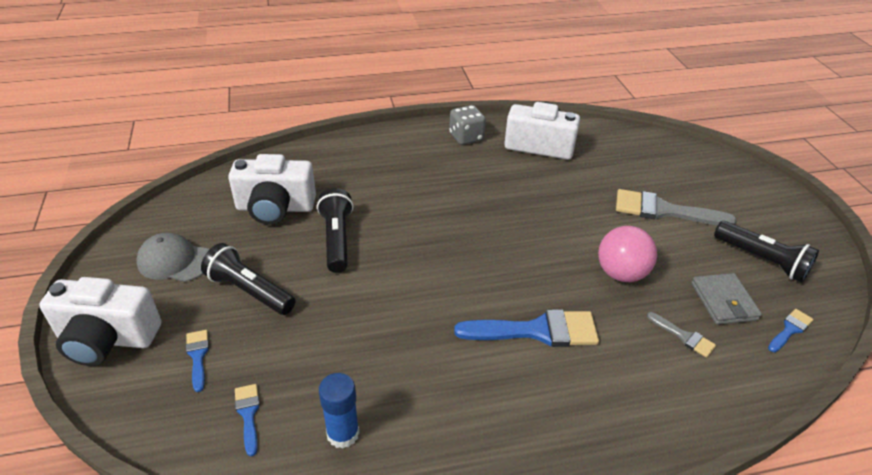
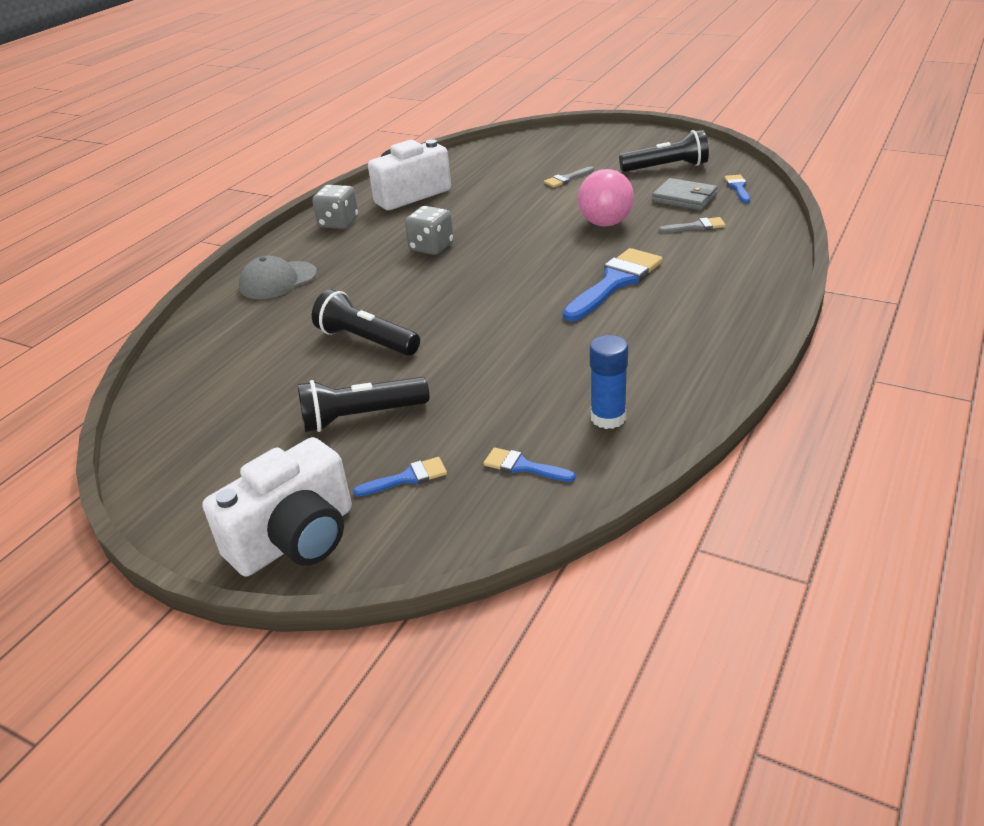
camera: 45 degrees left, 5 degrees down
grey cap [136,233,209,282] -> grey cap moved to [239,256,317,299]
blue brush [186,330,209,392] -> blue brush turned 135 degrees clockwise [353,457,447,497]
white camera [228,154,316,225] -> none
grey brush [616,189,737,226] -> grey brush [544,166,594,187], size x0.50
none -> grey dice [405,206,454,255]

